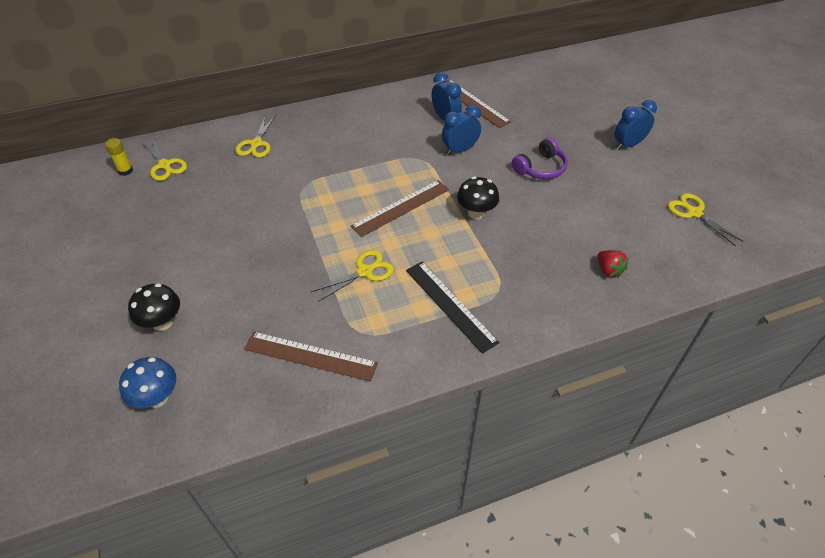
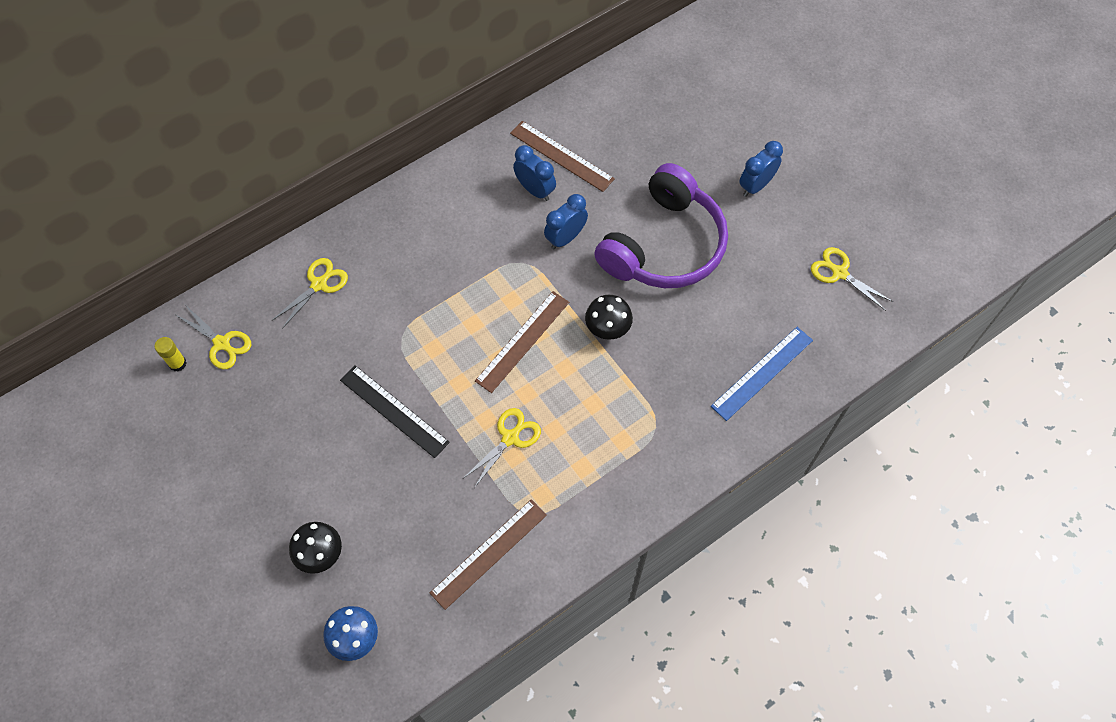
camera: 15 degrees left, 15 degrees up
yellow scissors [235,114,276,158] -> yellow scissors turned 135 degrees counterclockwise [271,258,348,329]
brown ruler [244,332,378,382] -> brown ruler turned 45 degrees counterclockwise [430,499,547,610]
black ruler [406,262,500,354] -> black ruler moved to [340,365,450,458]
purple headphones [512,138,568,179] -> purple headphones [594,163,728,288], size x2.08
red strawberry [598,250,629,278] -> blue ruler [711,327,813,421]

